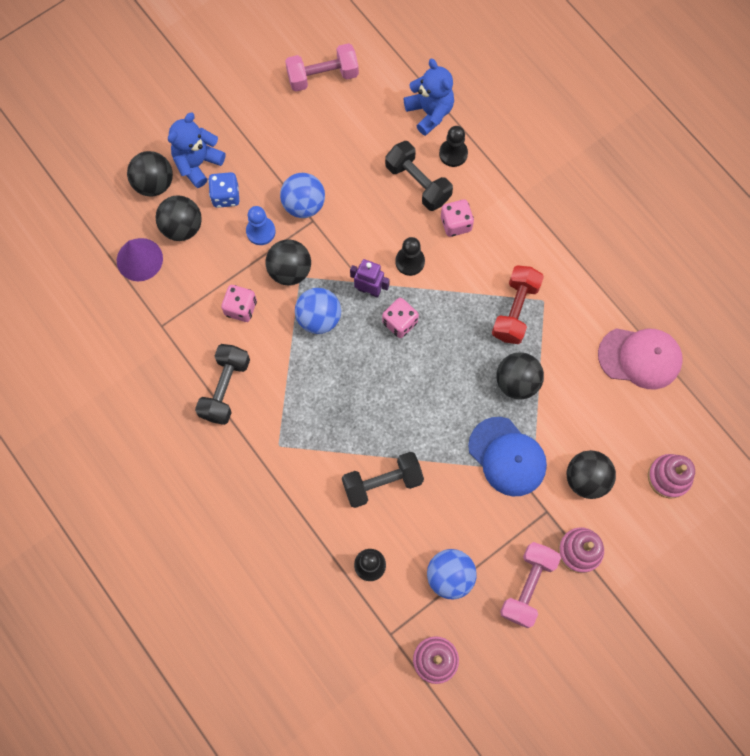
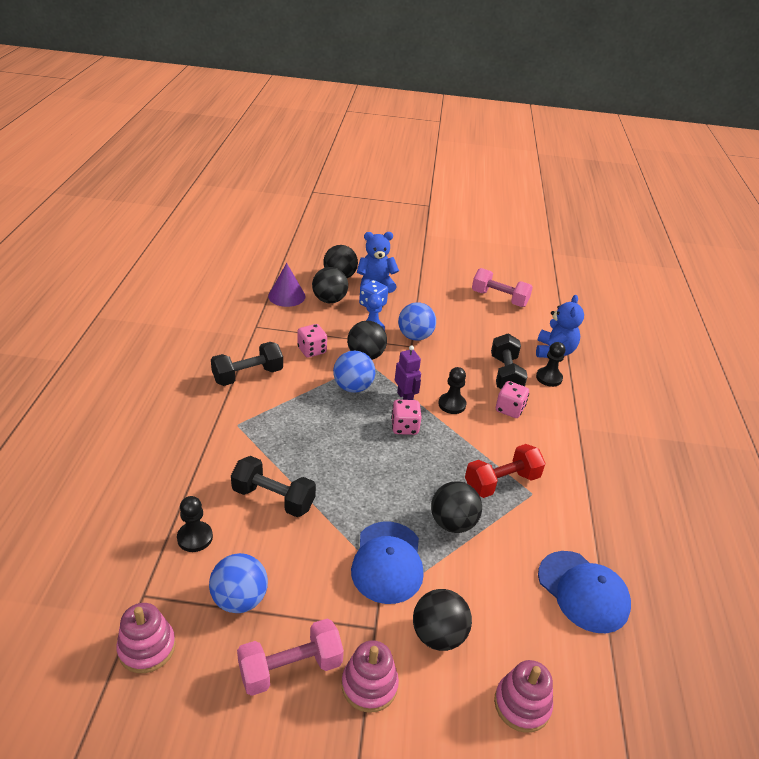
camera: 40 degrees right, 35 degrees down
pink cap [598,328,683,389] -> blue cap [538,551,631,633]

